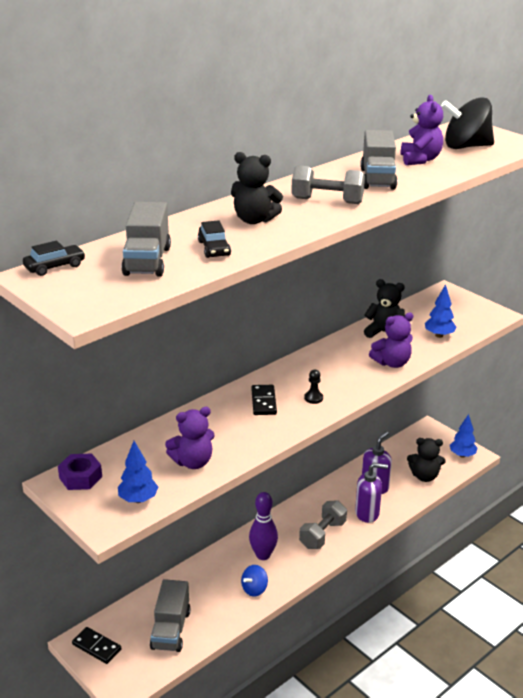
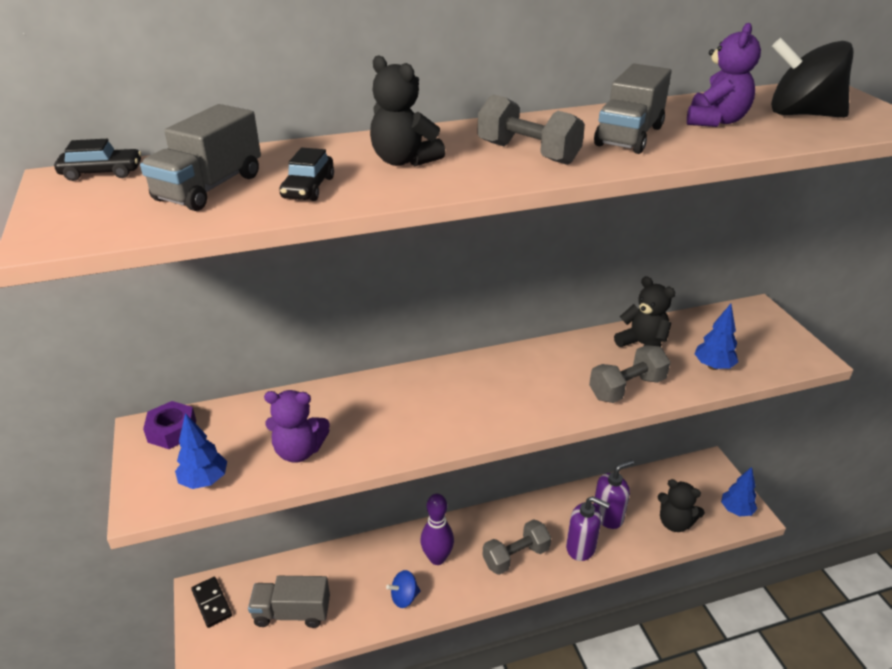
camera: 25 degrees right, 5 degrees up
grey truck [150,579,191,652] -> grey truck turned 60 degrees clockwise [248,576,330,628]
black domino [251,385,277,415] -> none
black pawn [304,370,323,404] -> none
purple teddy bear [369,313,414,368] -> grey dumbbell [589,345,670,403]

